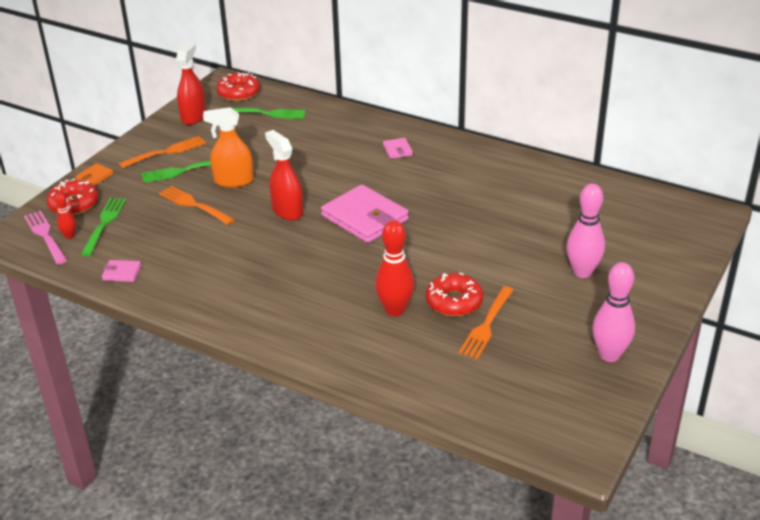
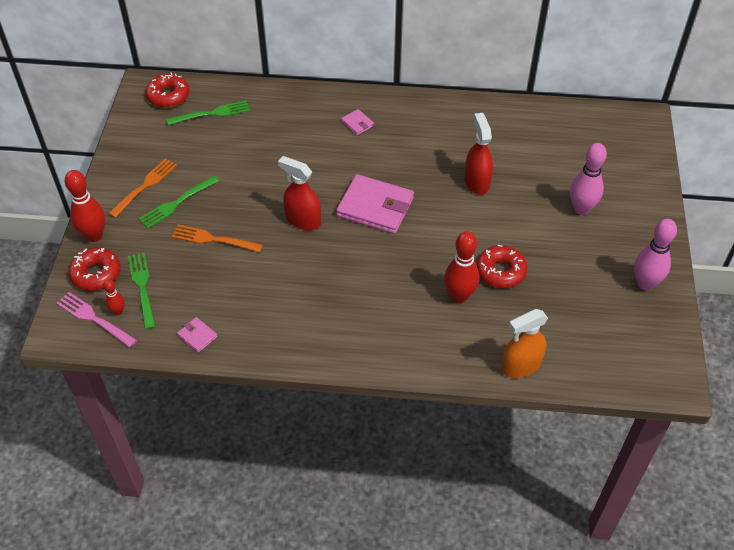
camera: 25 degrees left, 15 degrees up
orange wallet [75,163,114,186] -> red bowling pin [65,170,105,242]
pink wallet [102,260,141,282] -> pink wallet turned 60 degrees clockwise [177,317,218,353]
red spray bottle [176,42,206,125] -> red spray bottle moved to [465,113,493,195]
orange spray bottle [203,107,254,188] -> orange spray bottle moved to [501,309,548,378]
orange fork [459,286,513,359] -> none

